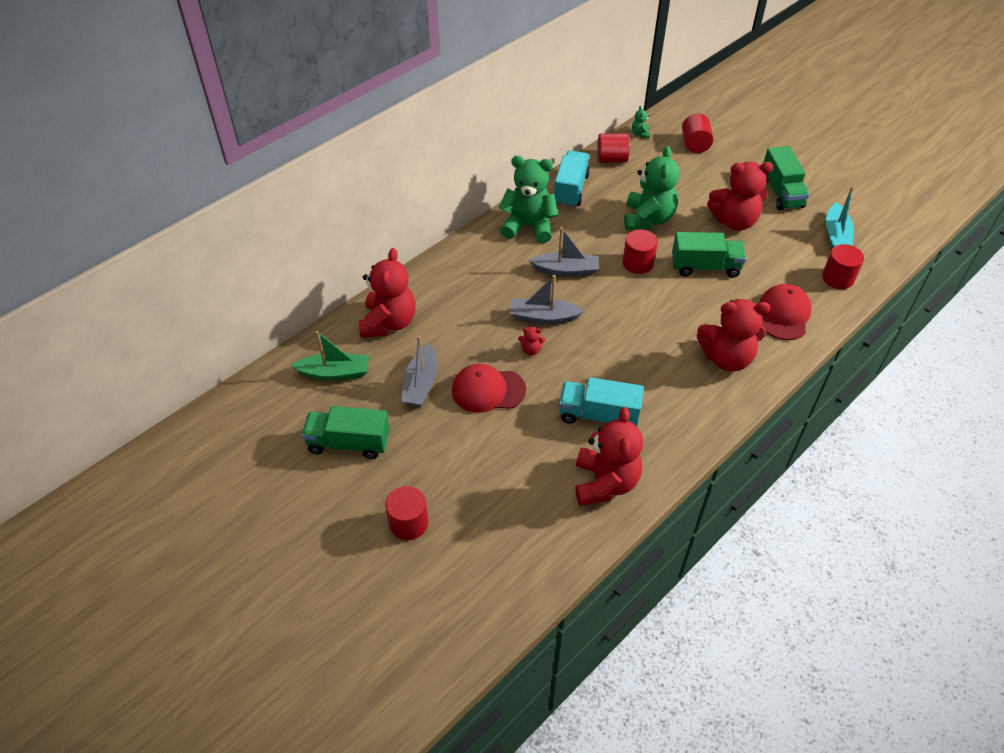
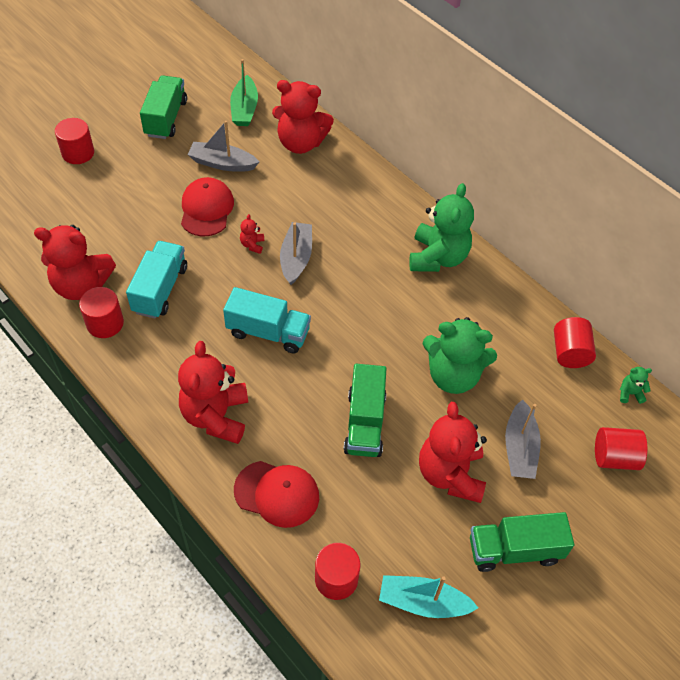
camera: 90 degrees right, 5 degrees up
grey boat [529,227,599,277] -> grey boat moved to [505,399,541,479]
turquoise truck [554,150,590,207] -> turquoise truck moved to [223,287,311,354]
red cylinder [623,230,658,274] -> red cylinder moved to [79,287,124,338]

